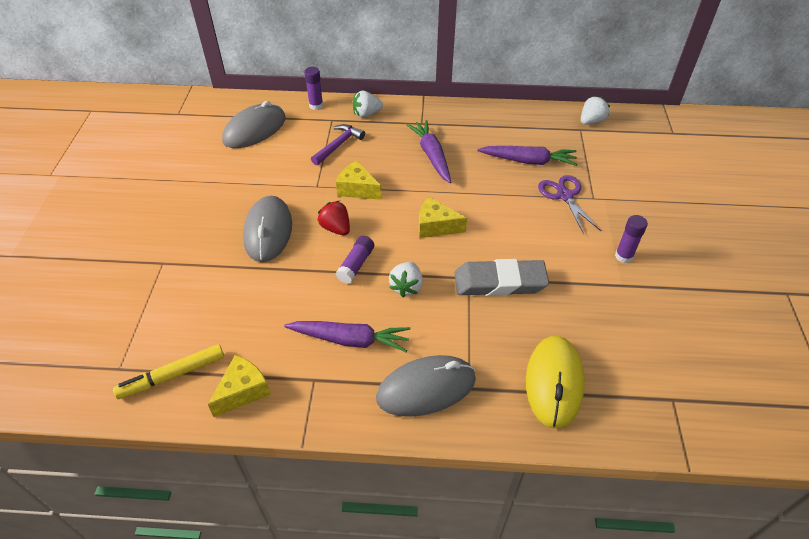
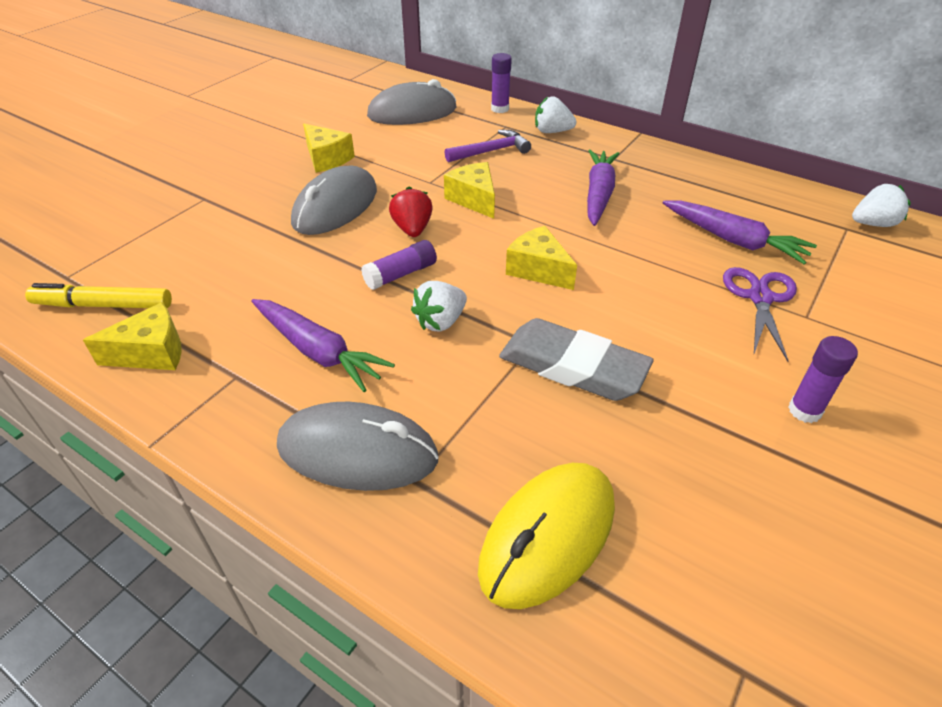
camera: 30 degrees right, 5 degrees down
none -> yellow cheese [303,124,355,173]

